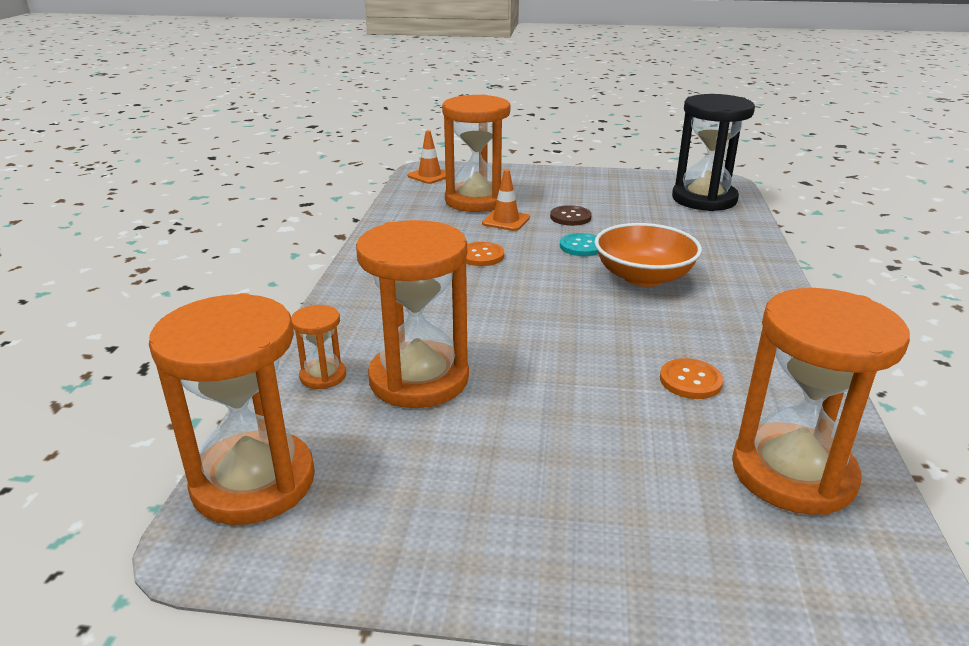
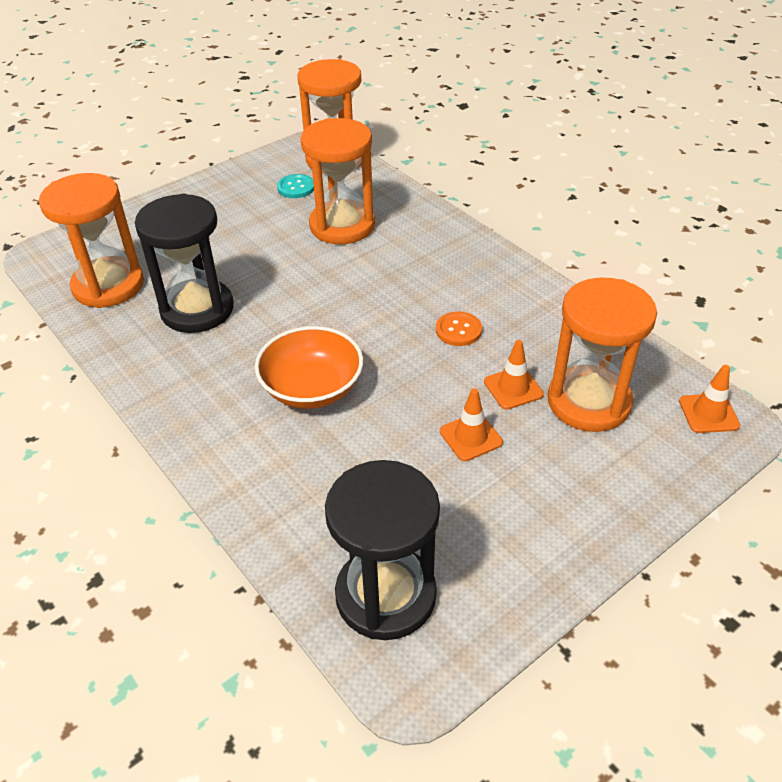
camera: 135 degrees right, 15 degrees up
orange hourglass [291,305,346,389] -> none
brown button [550,205,592,226] -> orange traffic cone [440,388,503,461]
turquoise button [560,233,598,256] -> turquoise button moved to [277,174,314,198]
orange button [660,358,723,399] -> black hourglass [135,194,234,333]

